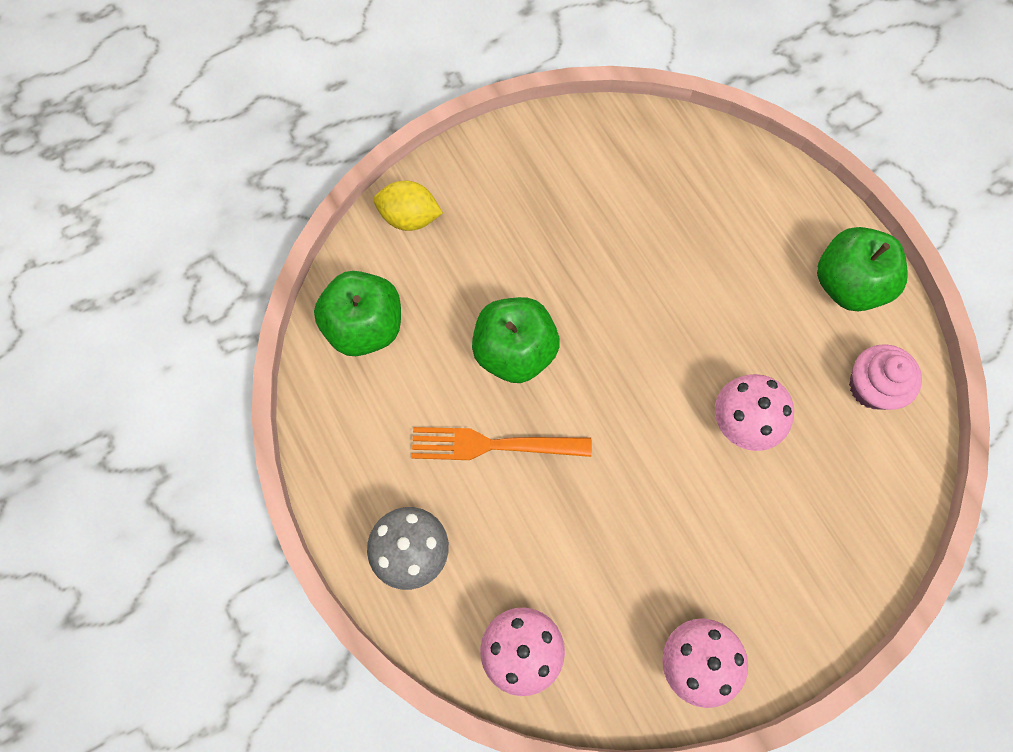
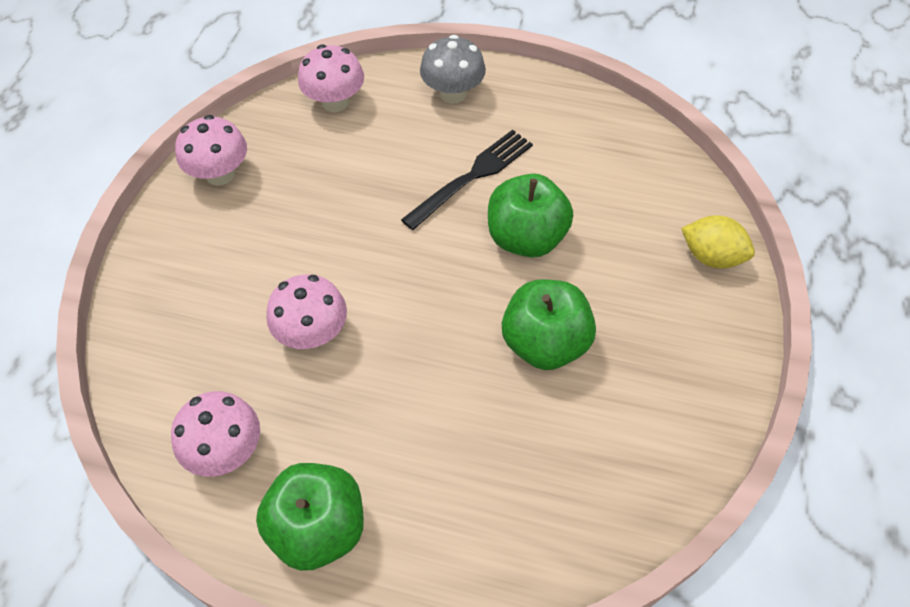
camera: 135 degrees right, 15 degrees down
green apple [314,271,401,356] -> green apple moved to [502,279,596,370]
yellow lemon [374,181,443,231] -> yellow lemon turned 60 degrees clockwise [681,216,755,269]
orange fork [412,427,592,460] -> black fork [401,130,533,230]
pink cupcake [849,344,922,410] -> pink mushroom [171,391,260,477]

